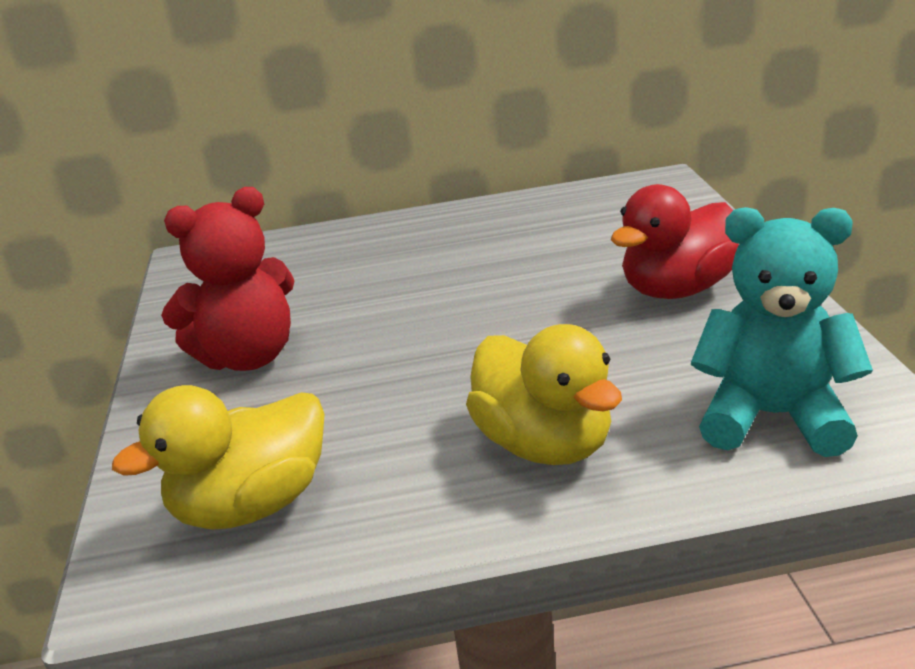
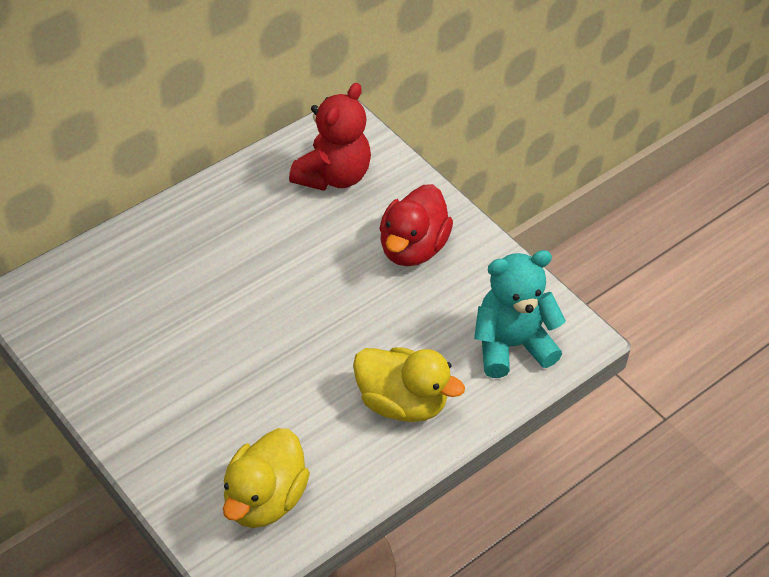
camera: 35 degrees left, 20 degrees up
red teddy bear [161,187,294,371] -> red teddy bear moved to [289,83,371,191]

